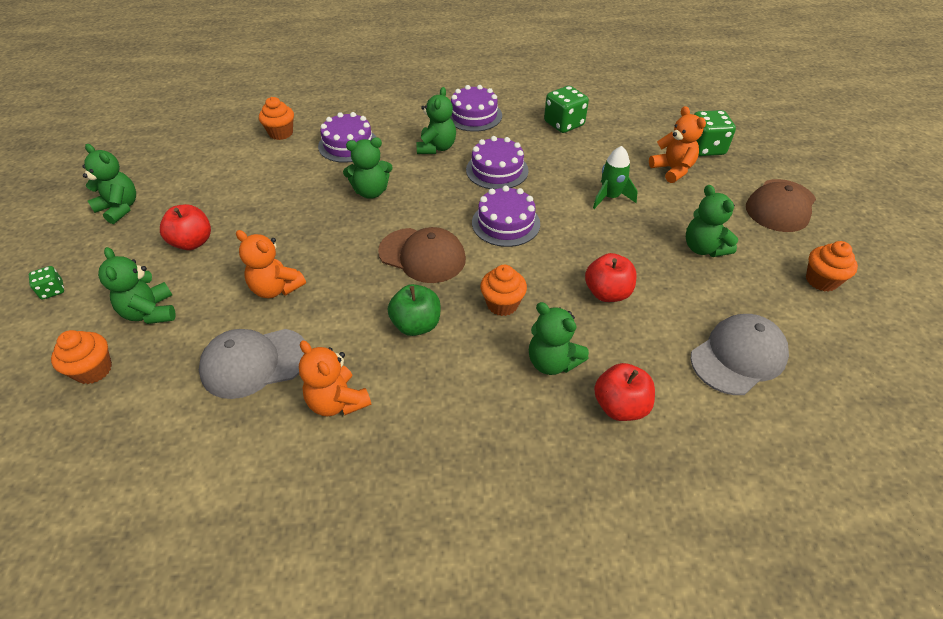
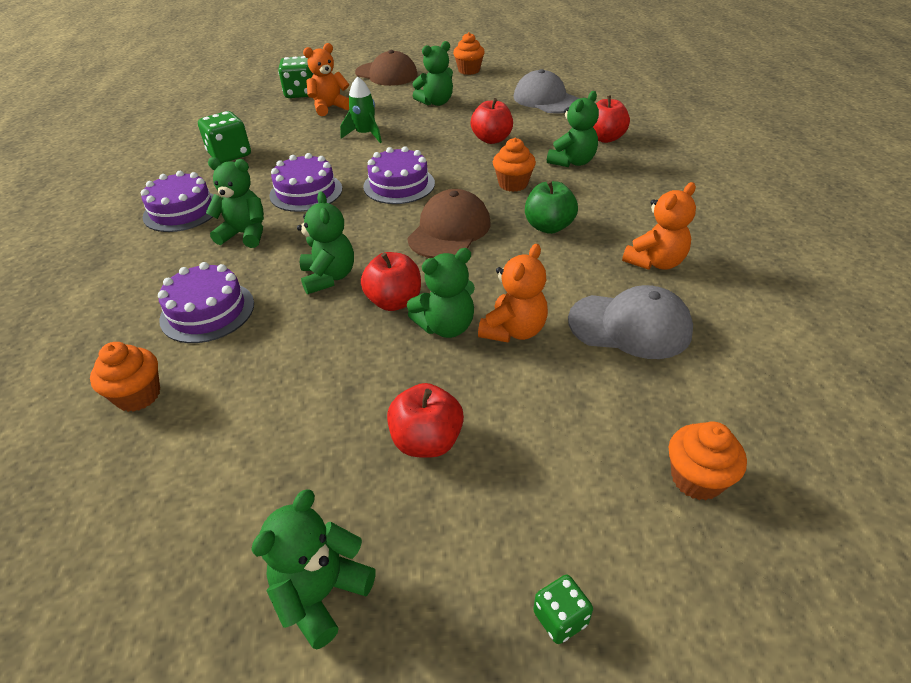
camera: 90 degrees left, 5 degrees down
green teddy bear [98,247,176,324] -> green teddy bear moved to [407,248,475,338]
grey cap [199,329,305,399] -> grey cap turned 60 degrees counterclockwise [568,285,693,359]
none -> red apple [361,252,421,311]

